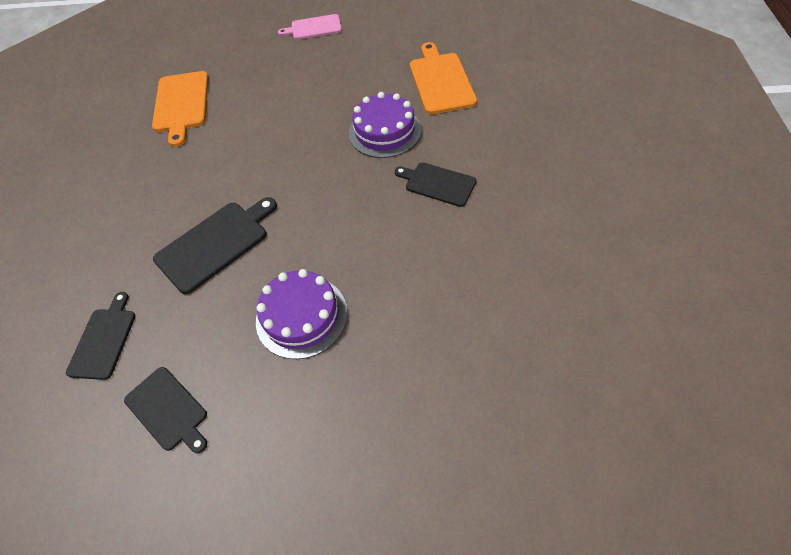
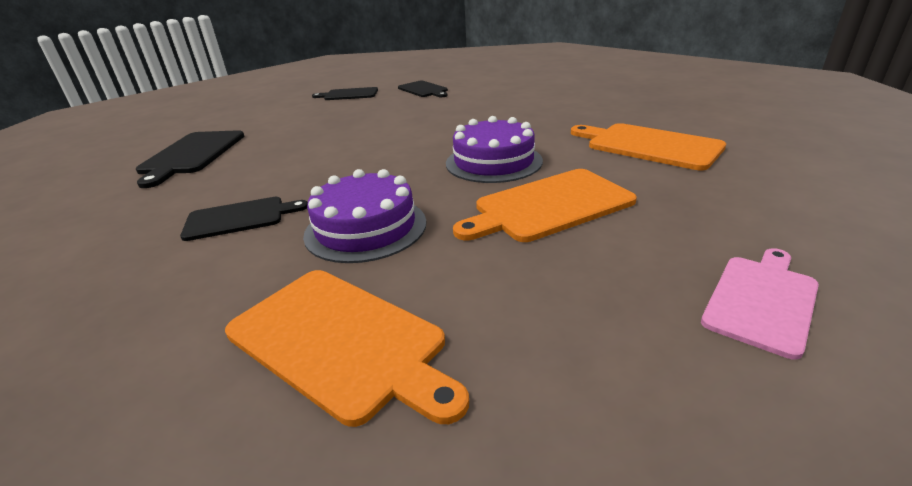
camera: 135 degrees right, 25 degrees down
black cutting board [153,197,277,294] -> black cutting board moved to [136,130,244,188]
purple cake [256,269,348,359] -> purple cake moved to [446,116,543,183]
none -> orange cutting board [453,169,637,242]

